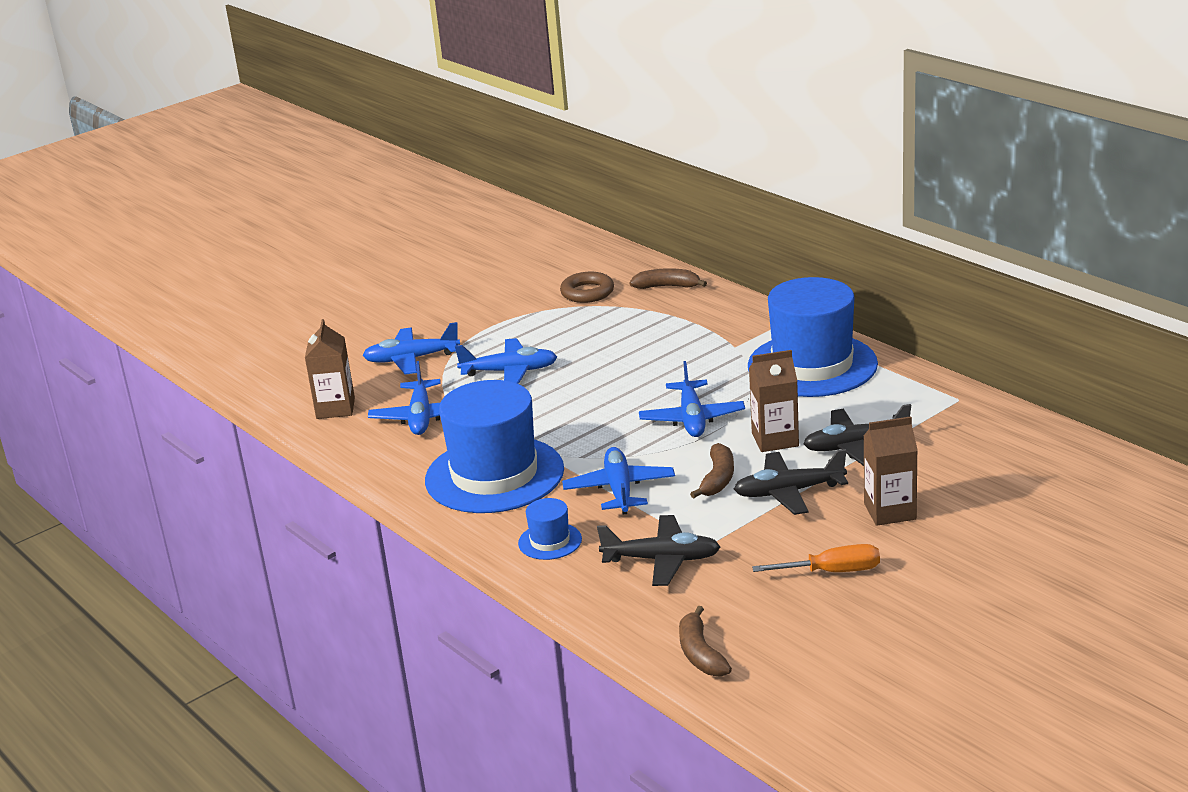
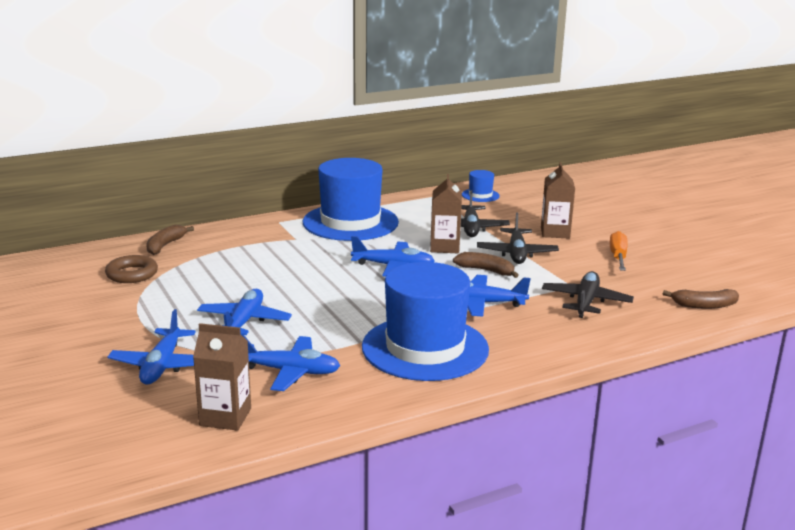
camera: 80 degrees left, 5 degrees down
blue hat [518,498,582,560] -> blue hat moved to [462,170,500,202]

